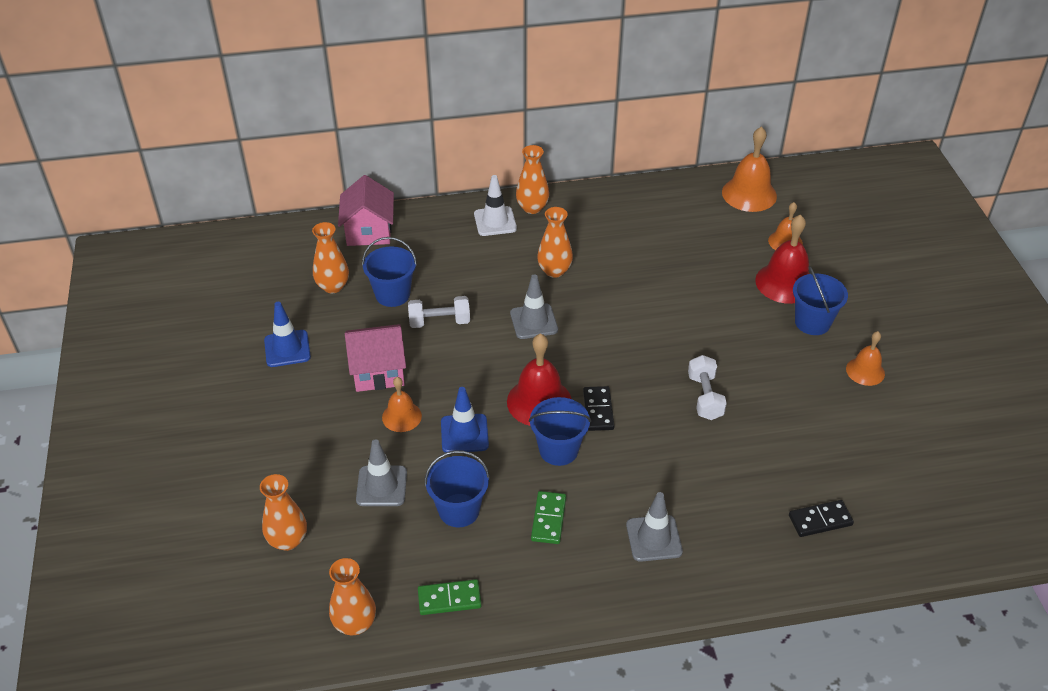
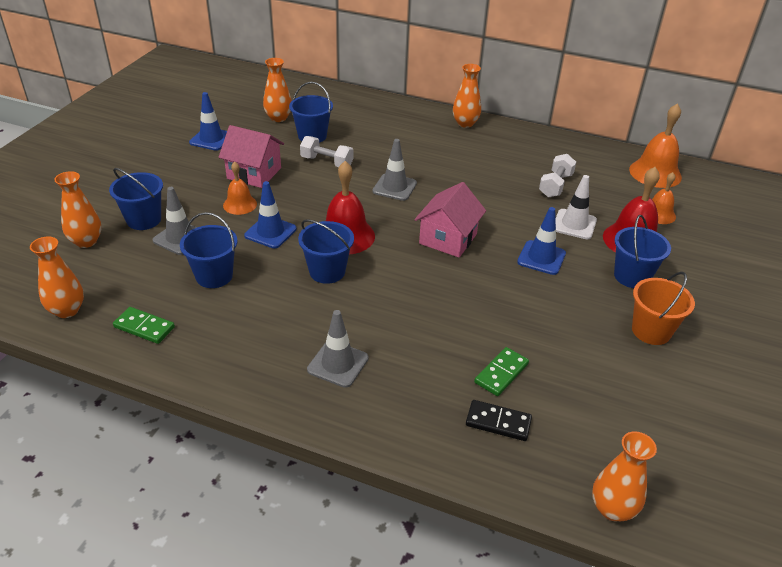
camera: 30 degrees right, 5 degrees down
pink house [338,175,394,246] -> pink house moved to [414,182,486,258]
white traffic cone [474,175,517,236] -> white traffic cone moved to [556,175,597,240]
green domino [531,491,566,544] -> green domino moved to [474,347,529,396]
orange vase [537,207,573,278] -> orange vase moved to [592,431,657,521]
black domino [583,386,614,431] -> none
white dumbbell [688,355,727,420] -> white dumbbell moved to [539,154,576,197]
orange bell [846,331,885,386] -> orange bucket [632,272,695,345]
none -> blue bucket [109,168,163,230]
none -> blue traffic cone [517,207,566,275]

